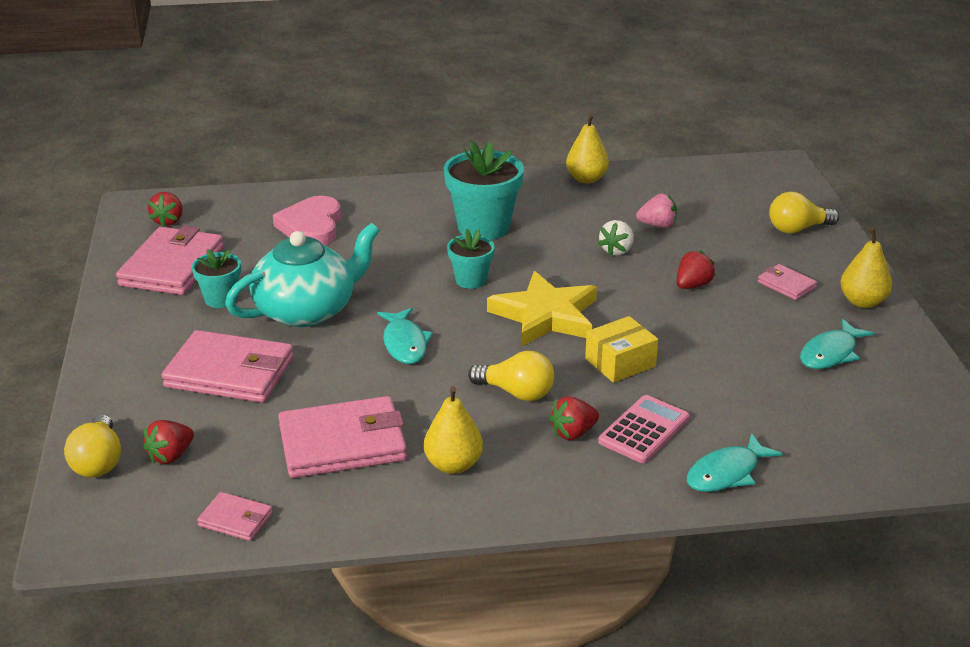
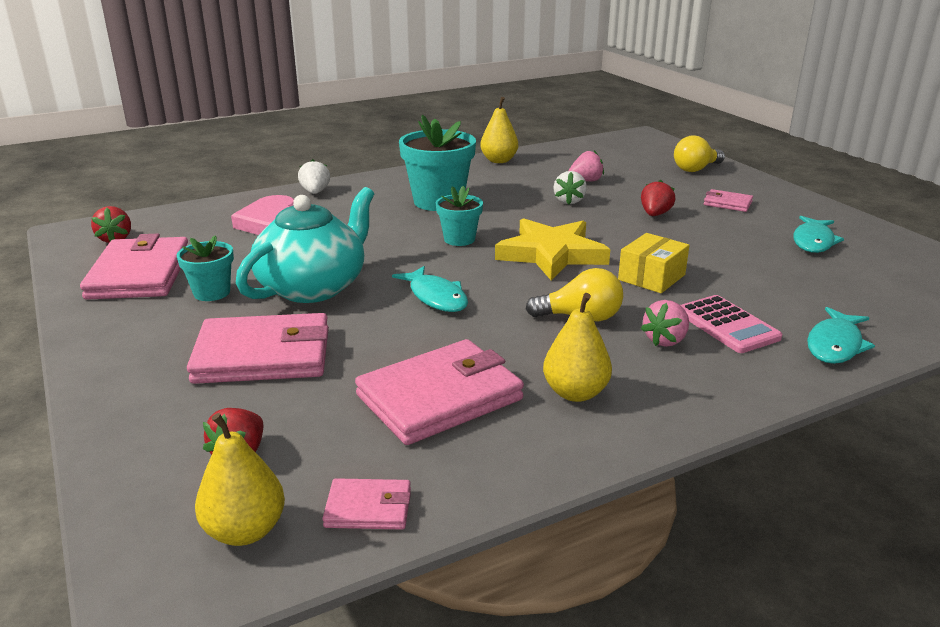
camera: 20 degrees left, 5 degrees down
yellow light bulb [64,414,121,477] -> none
red strawberry [549,396,599,440] -> pink strawberry [641,300,689,347]
pink calculator [598,395,690,463] -> pink calculator turned 135 degrees clockwise [681,295,782,353]
yellow pear [840,228,892,308] -> yellow pear moved to [195,413,285,546]
none -> white strawberry [298,159,330,194]

